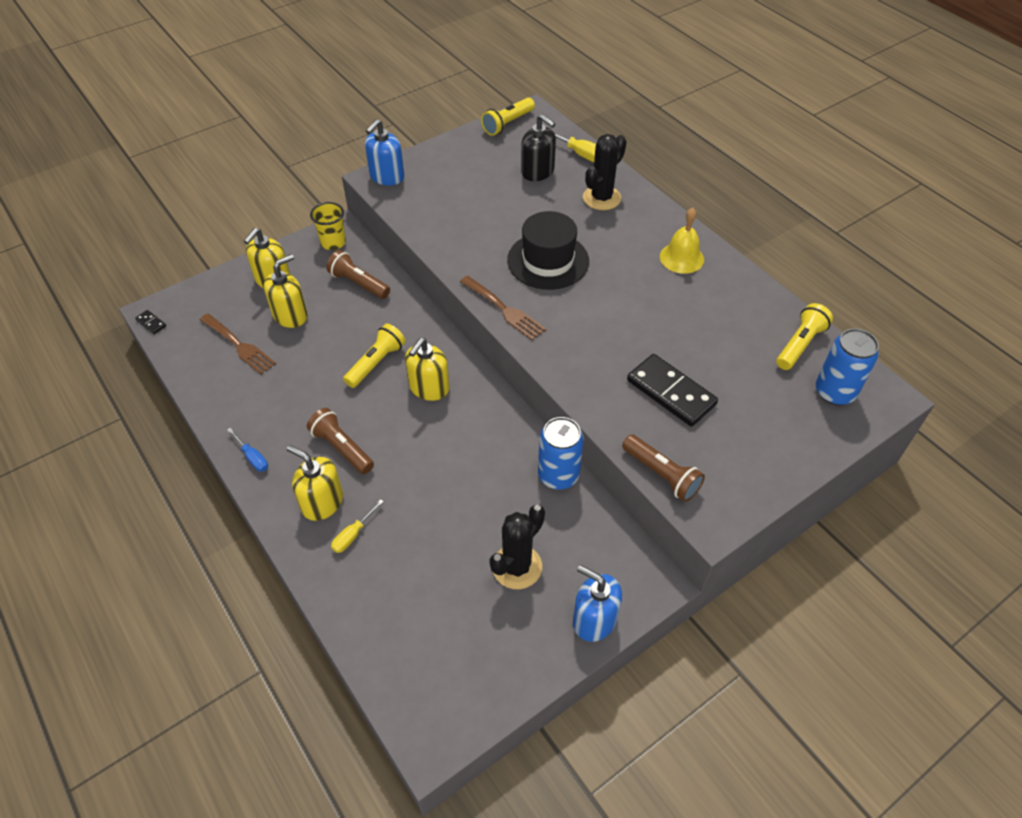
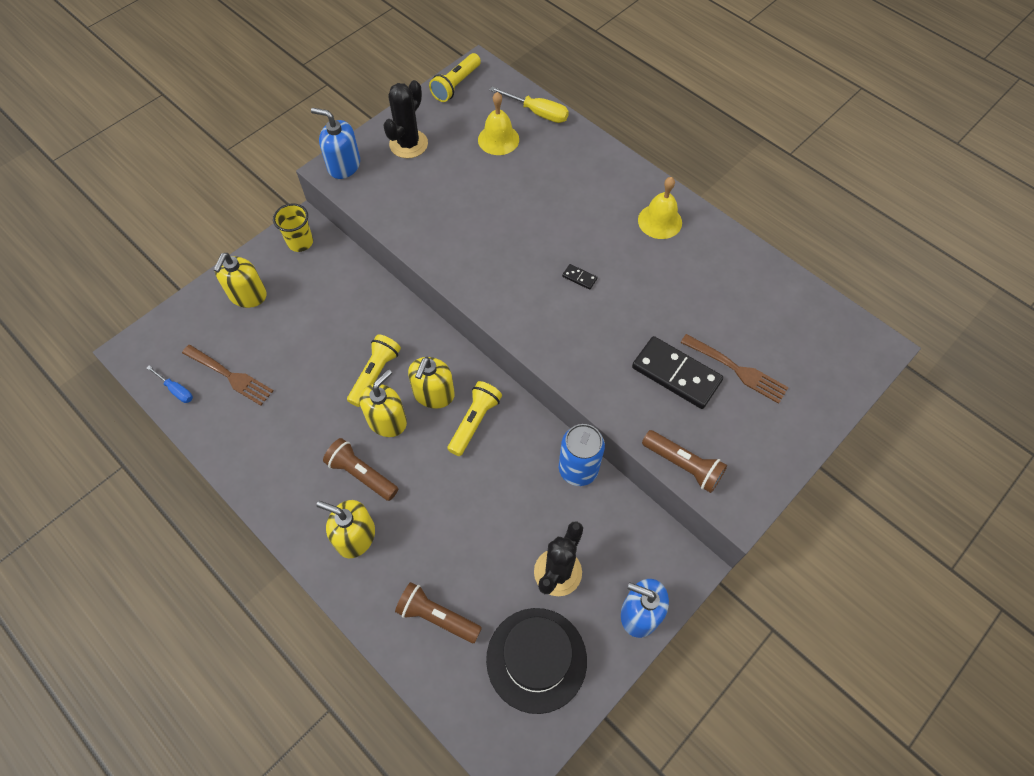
camera: 10 degrees left, 10 degrees up
black domino [135,310,166,334] -> black domino moved to [562,264,598,290]
blue screwdriver [227,428,268,472] -> blue screwdriver moved to [147,366,193,403]
yellow soap dispenser [264,254,308,328] -> yellow soap dispenser moved to [359,369,407,437]
brown flashlight [326,250,390,299] -> brown flashlight moved to [395,582,482,643]
yellow screwdriver [331,499,384,553] -> none
blue soap dispenser [365,119,404,186] -> blue soap dispenser turned 90 degrees clockwise [311,108,360,179]
brown fork [460,276,546,340] -> brown fork moved to [680,334,789,404]
black hat [507,211,589,290] -> black hat moved to [486,608,587,714]
black soap dispenser [521,114,556,181] -> yellow bell [478,92,519,155]
black cactus [583,134,627,210] -> black cactus moved to [383,80,428,158]
yellow flashlight [776,303,833,370] -> yellow flashlight moved to [447,381,502,456]
blue can [816,328,879,405] -> none

